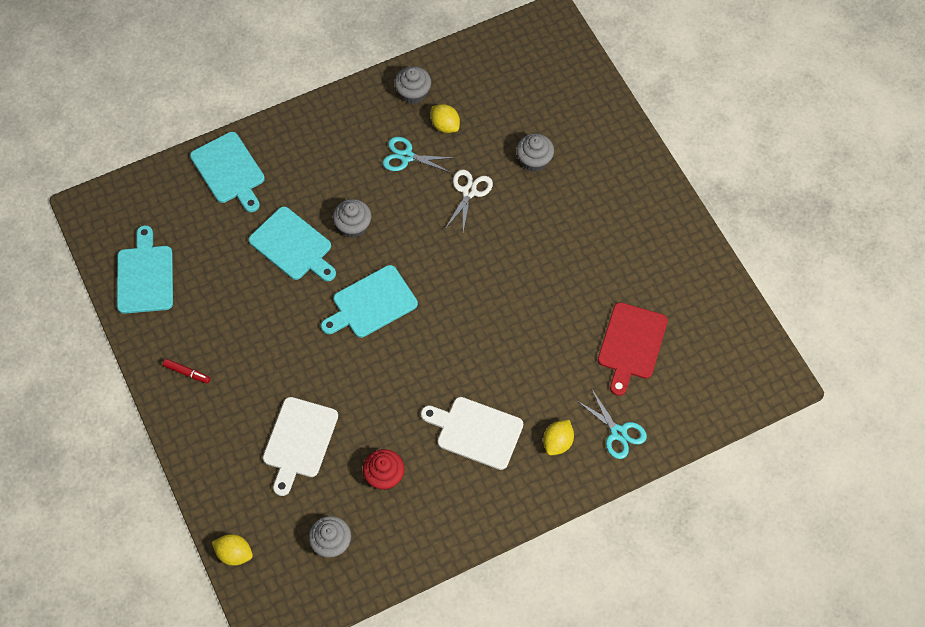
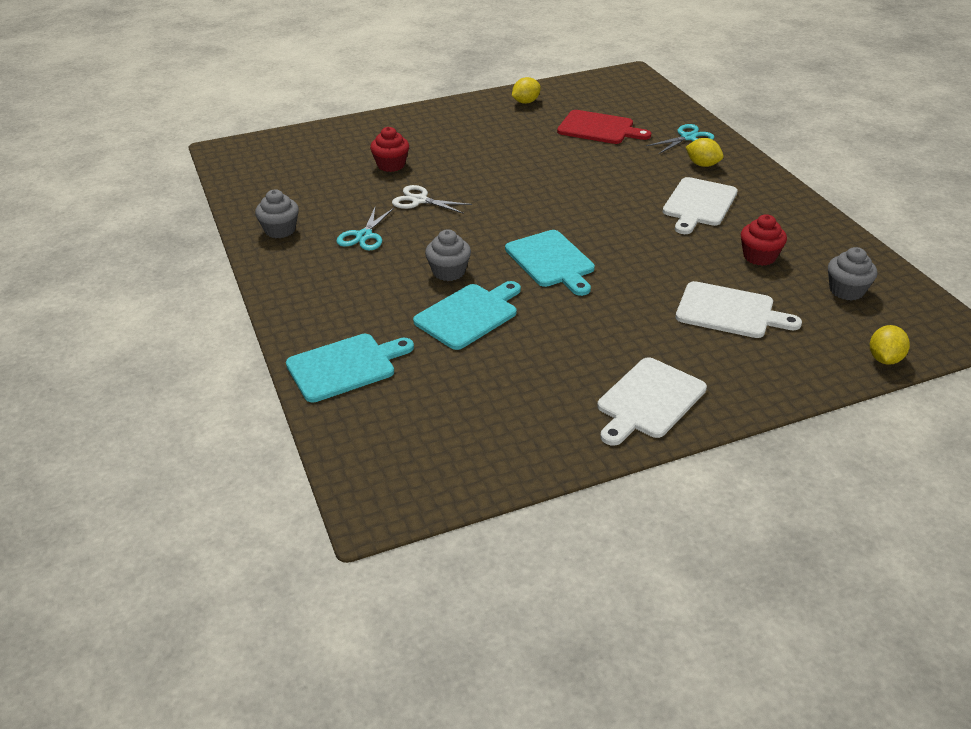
camera: 85 degrees left, 25 degrees down
turquoise cutting board [117,225,173,314] -> none
red marker [163,359,211,384] -> white cutting board [597,357,707,446]
yellow lemon [431,104,460,133] -> yellow lemon moved to [512,77,541,104]
grey cupcake [517,134,554,172] -> red cupcake [370,127,409,172]

